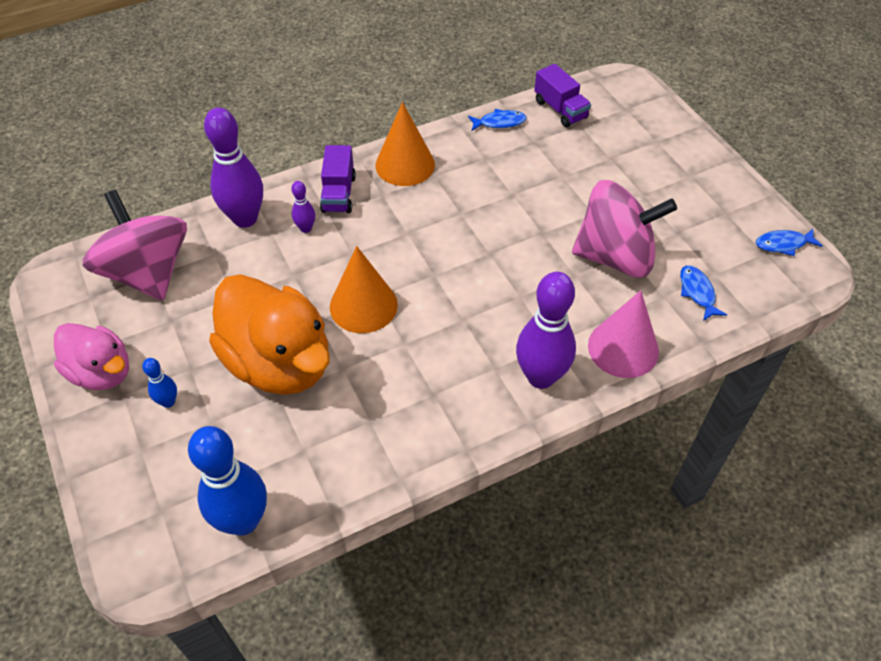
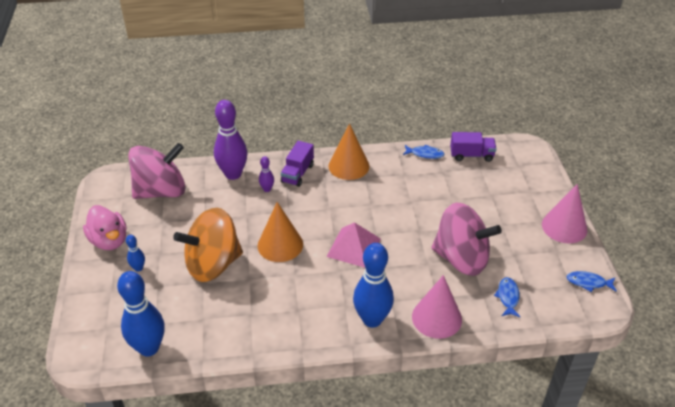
camera: 20 degrees right, 10 degrees down
pink spinning top [82,190,187,300] -> pink spinning top turned 75 degrees clockwise [128,143,186,199]
orange duck [209,274,330,395] -> orange spinning top [173,208,243,282]
purple bowling pin [516,272,576,389] -> blue bowling pin [353,243,394,328]
purple truck [534,64,591,127] -> purple truck turned 75 degrees counterclockwise [450,132,497,162]
none -> pink pyramid [327,222,381,268]
none -> pink cone [542,184,587,243]

